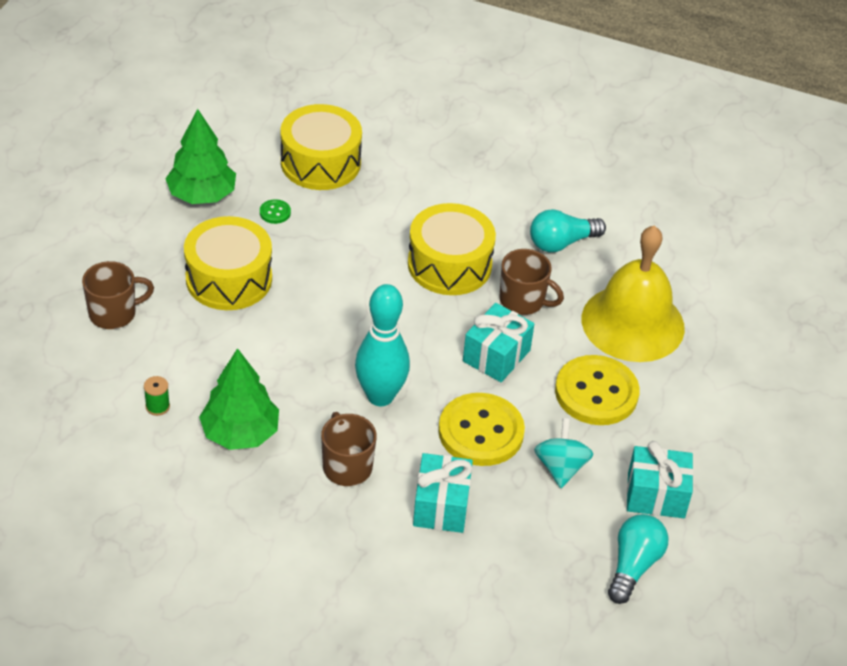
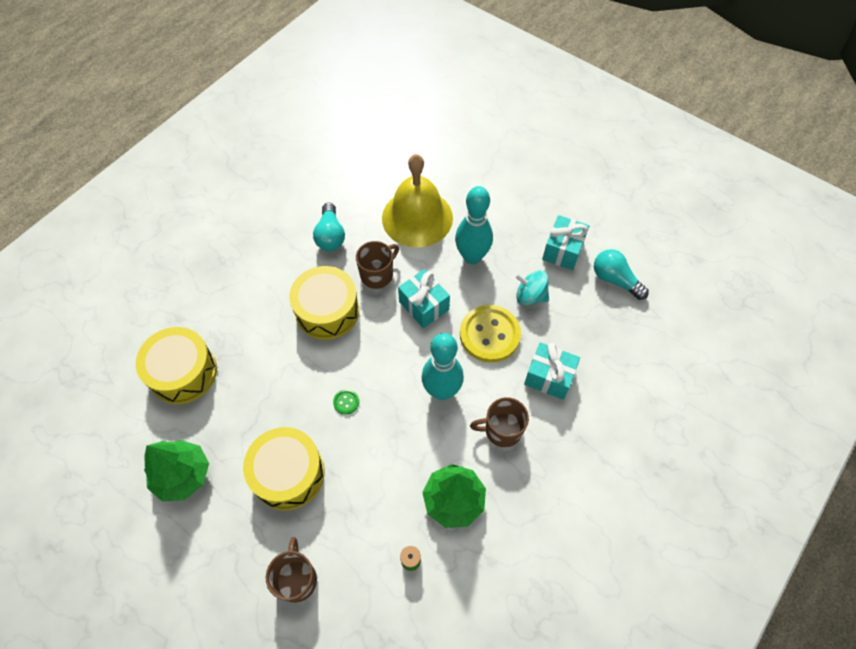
camera: 70 degrees left, 15 degrees up
green button [260,199,291,224] -> green button moved to [333,389,359,415]
yellow button [555,355,640,425] -> turquoise bowling pin [455,186,493,264]

